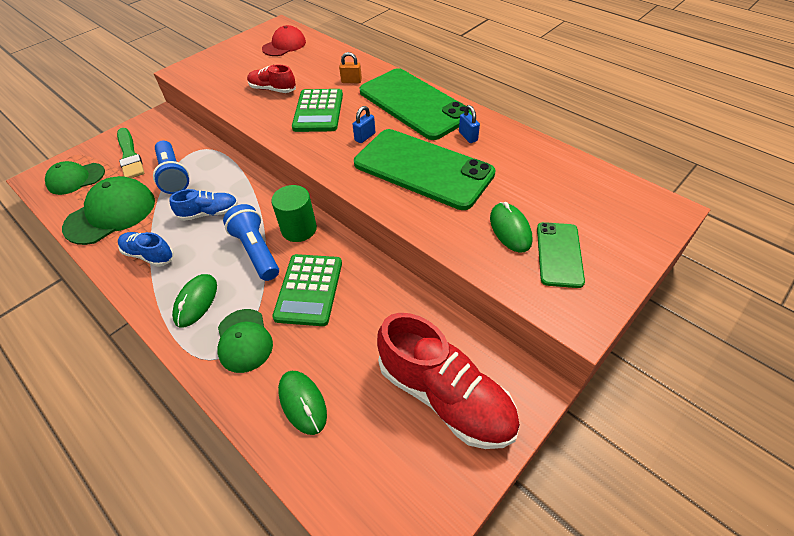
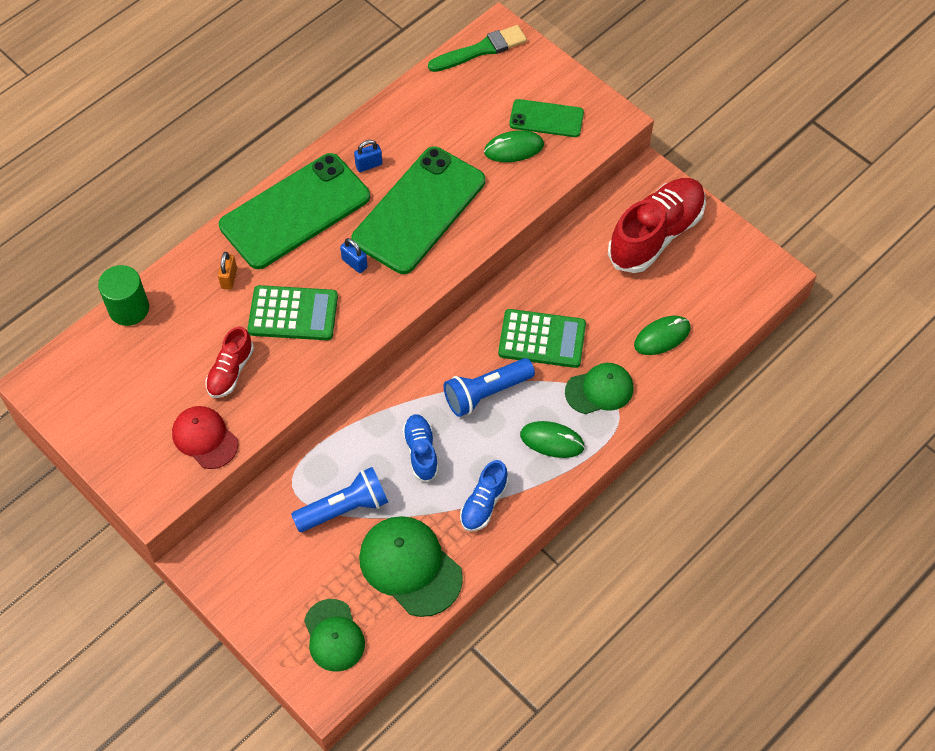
camera: 90 degrees left, 10 degrees up
green brush [117,128,144,178] -> green brush moved to [428,25,527,72]
red cap [262,25,306,56] -> red cap moved to [172,406,238,469]
green cylinder [271,185,317,242] -> green cylinder moved to [98,265,149,326]

